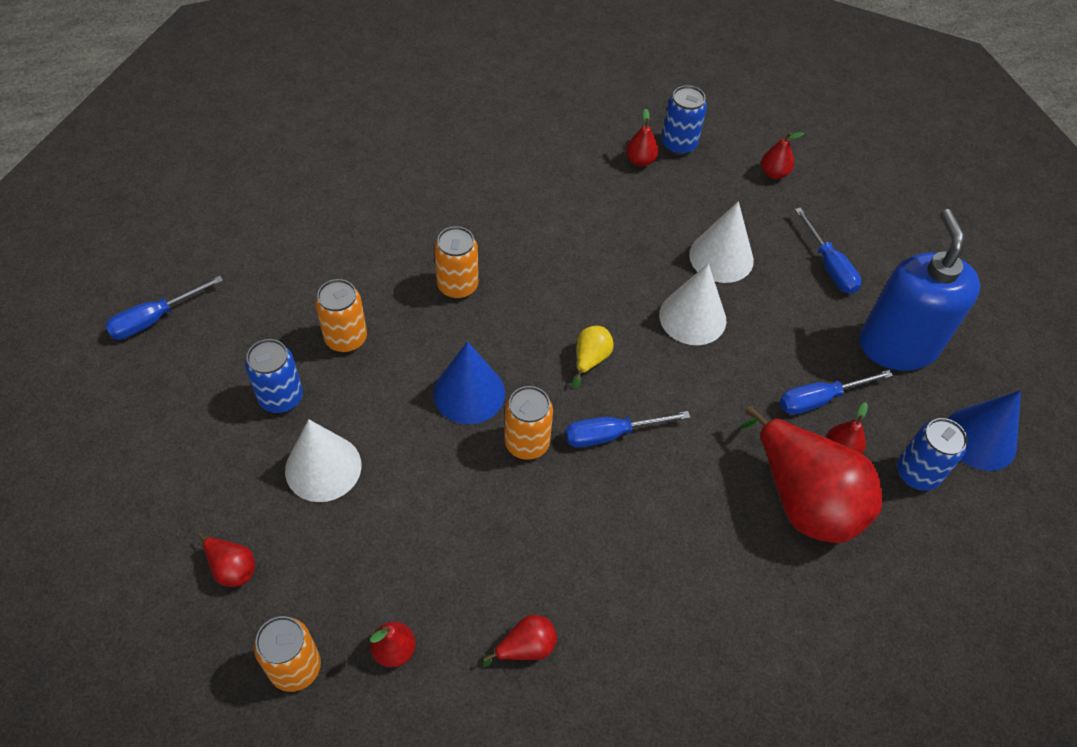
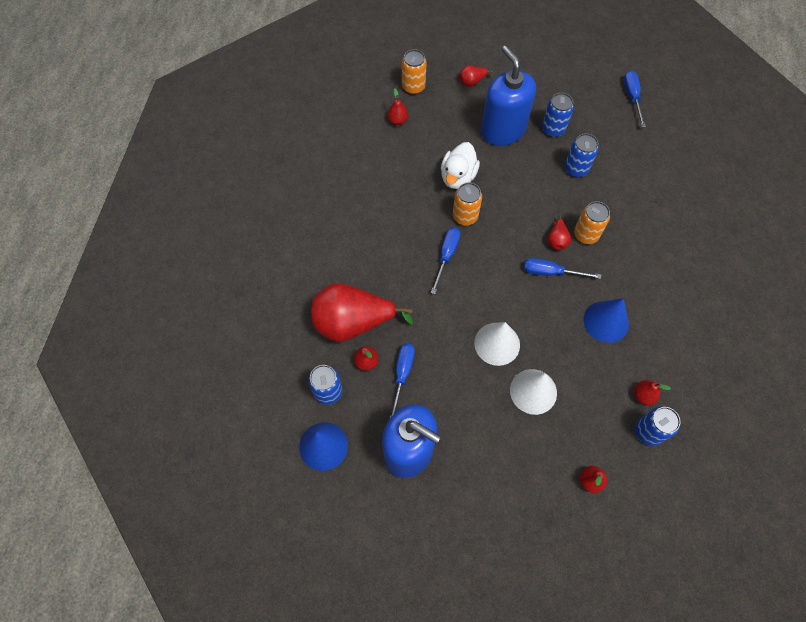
camera: 125 degrees right, 10 degrees up
white cone [285,419,361,502] -> blue soap dispenser [481,46,536,146]
orange can [315,279,367,353] -> blue can [565,133,599,177]
blue cone [433,341,505,424] -> blue cone moved to [584,298,629,343]
red pear [482,615,557,666] -> red pear moved to [548,215,571,250]
yellow pear [572,326,614,388] -> none
blue screwdriver [795,207,861,294] -> blue screwdriver moved to [524,258,601,279]
none -> white duck [441,142,480,189]

